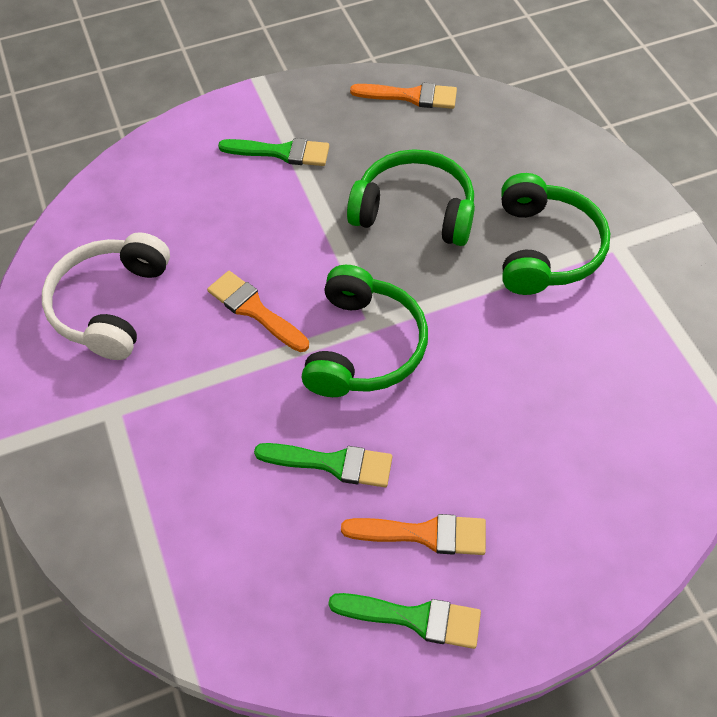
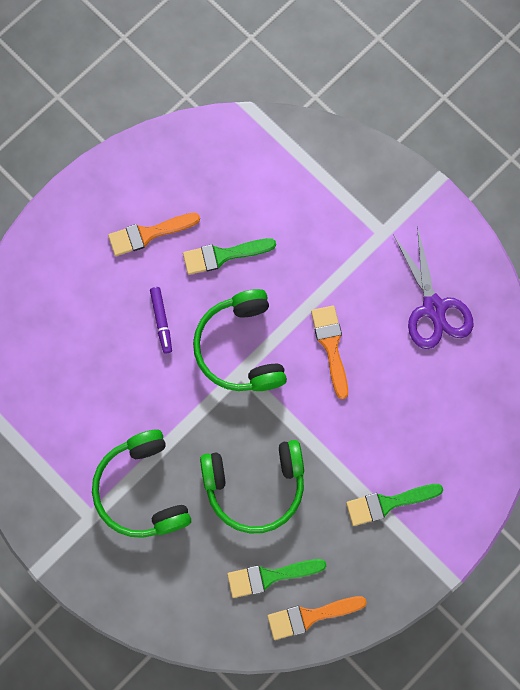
camera: 155 degrees right, 20 degrees up
white headphones [42,232,170,360] -> purple scissors [393,226,473,349]
orange brush [207,271,309,352] -> orange brush turned 120 degrees counterclockwise [311,305,348,399]
green brush [328,593,481,649] -> green brush moved to [227,559,326,598]
none -> purple marker [150,287,172,354]

